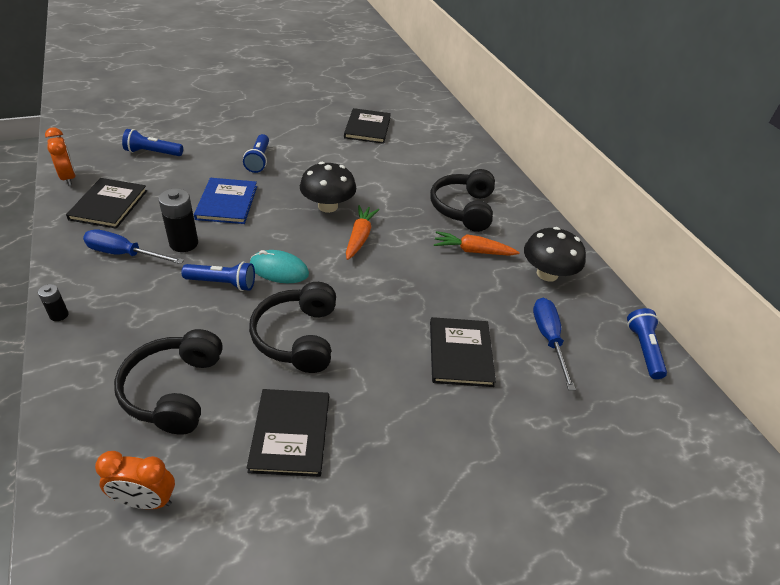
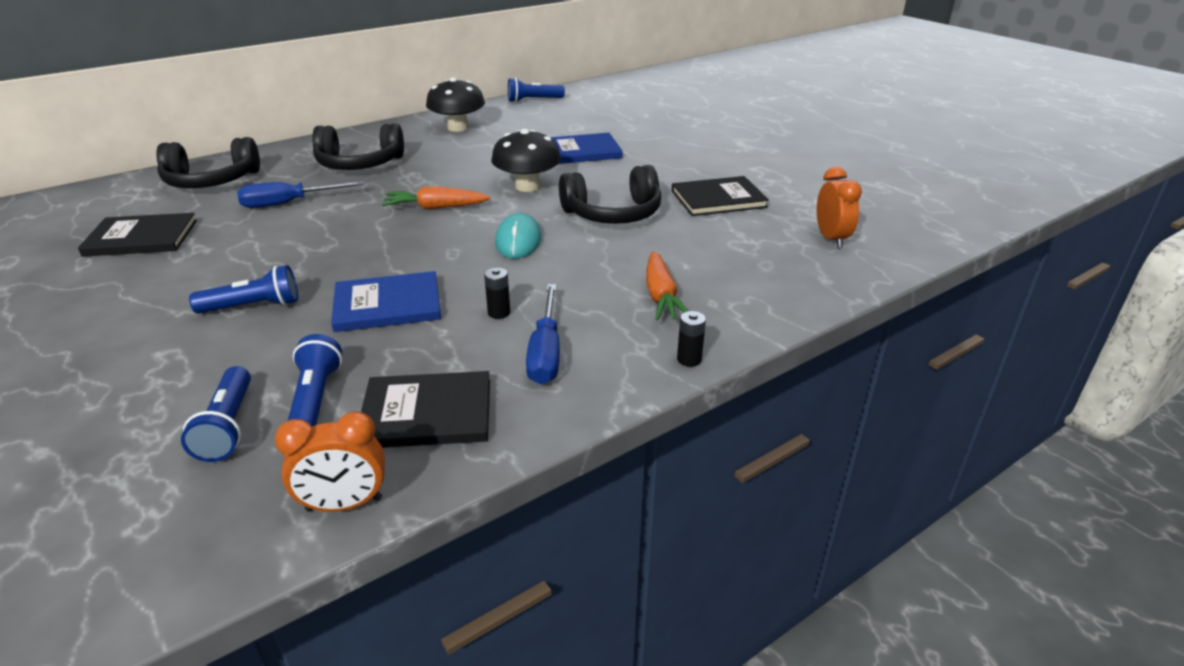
camera: 100 degrees left, 10 degrees down
orange clock [45,128,76,186] -> orange clock turned 150 degrees counterclockwise [275,411,385,512]
black headphones [114,329,223,435] -> black headphones moved to [157,137,260,188]
black battery [158,188,198,252] -> black battery [484,268,510,319], size x0.54
blue flashlight [182,262,255,291] -> blue flashlight moved to [288,334,342,427]
black mushroom [300,162,356,213] -> black mushroom moved to [491,129,561,192]
black book [430,317,496,387] -> blue book [550,133,623,164]
orange carrot [434,231,520,256] -> orange carrot moved to [646,251,688,321]
blue screwdriver [533,298,576,390] -> blue screwdriver moved to [237,181,364,208]

